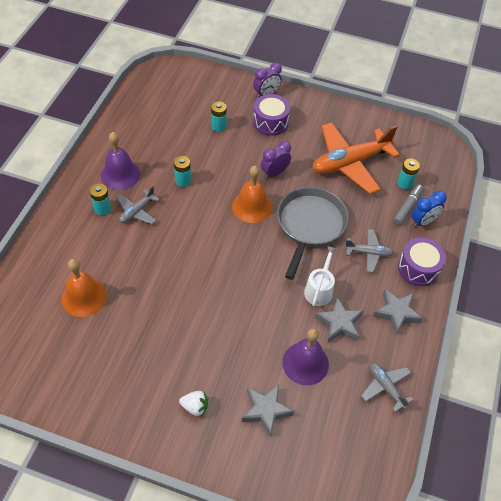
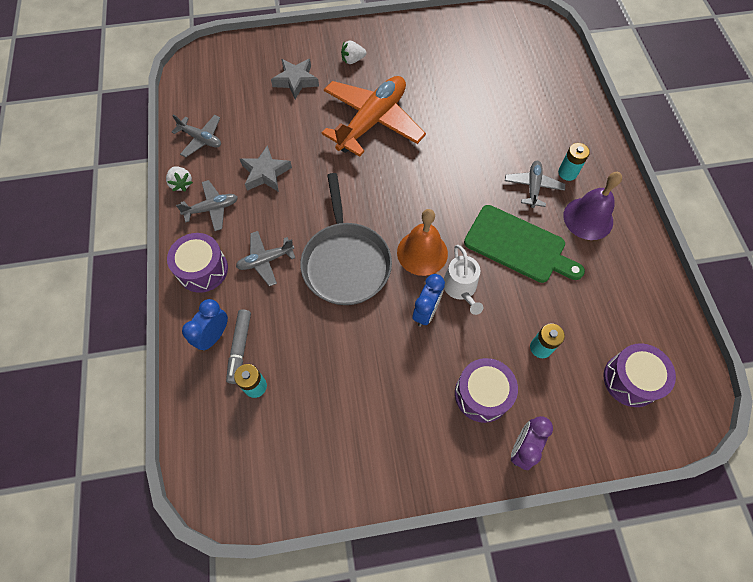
camera: 155 degrees right, 10 degrees up
orange bell [62,259,107,317] -> none
turquoise battery [174,156,191,187] -> green cutting board [464,205,585,283]
purple clock [261,141,291,179] -> blue clock [412,274,445,327]
purple bell [282,328,329,385] -> none
white watering can [304,246,337,306] -> white watering can moved to [444,245,483,315]
orange plane [312,122,400,194] -> orange plane moved to [322,76,426,157]
grey star [373,289,423,335] -> grey plane [176,180,238,231]
none -> white strawberry [166,166,193,191]
none -> purple drum [604,343,676,407]

